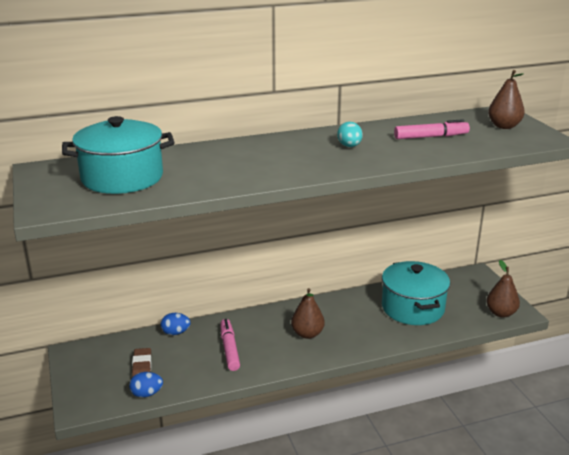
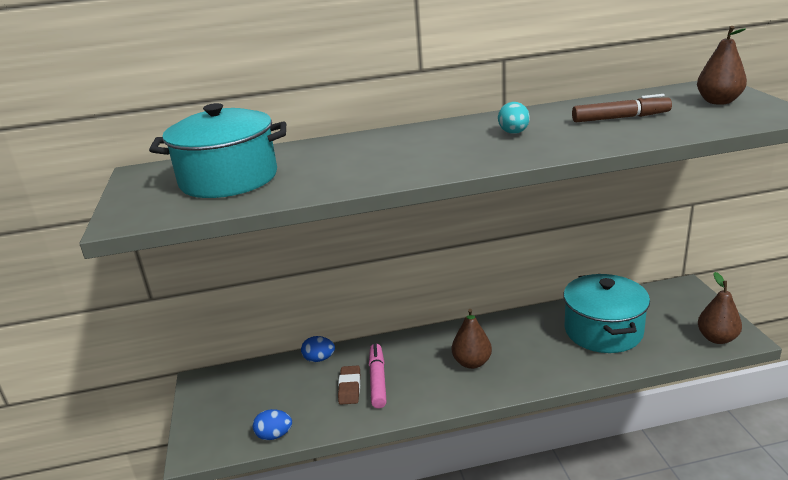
camera: 10 degrees right, 0 degrees up
brown eraser [132,348,152,377] -> brown eraser moved to [338,366,360,405]
pink marker [394,119,470,139] -> brown marker [572,94,672,123]

